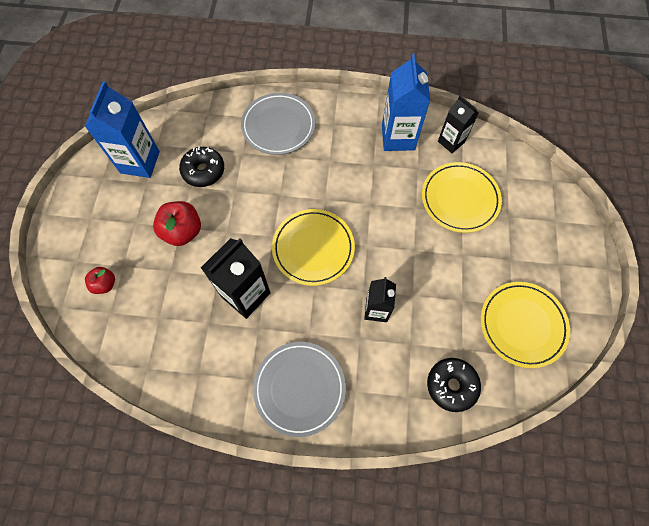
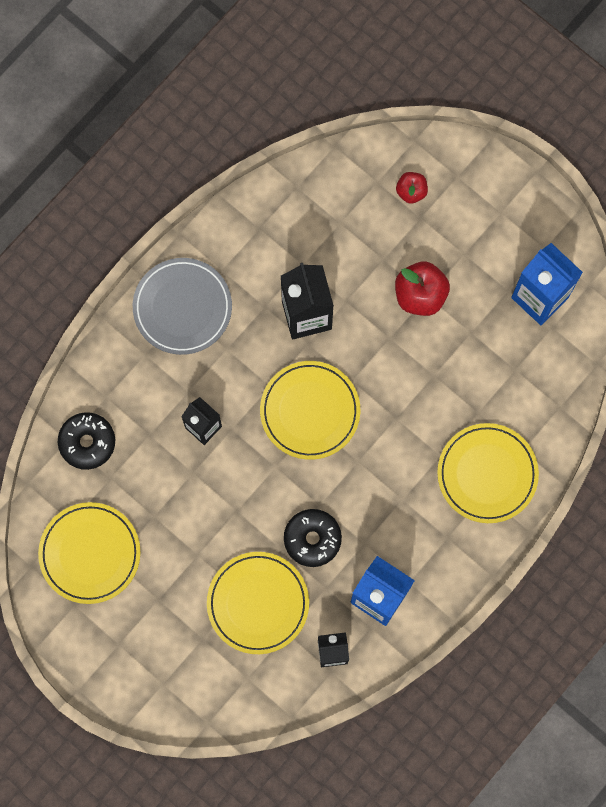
camera: 125 degrees right, 10 degrees up
black donut [179,146,224,187] -> black donut moved to [284,509,342,567]
grey plate [241,93,315,155] -> yellow plate [437,423,539,523]

